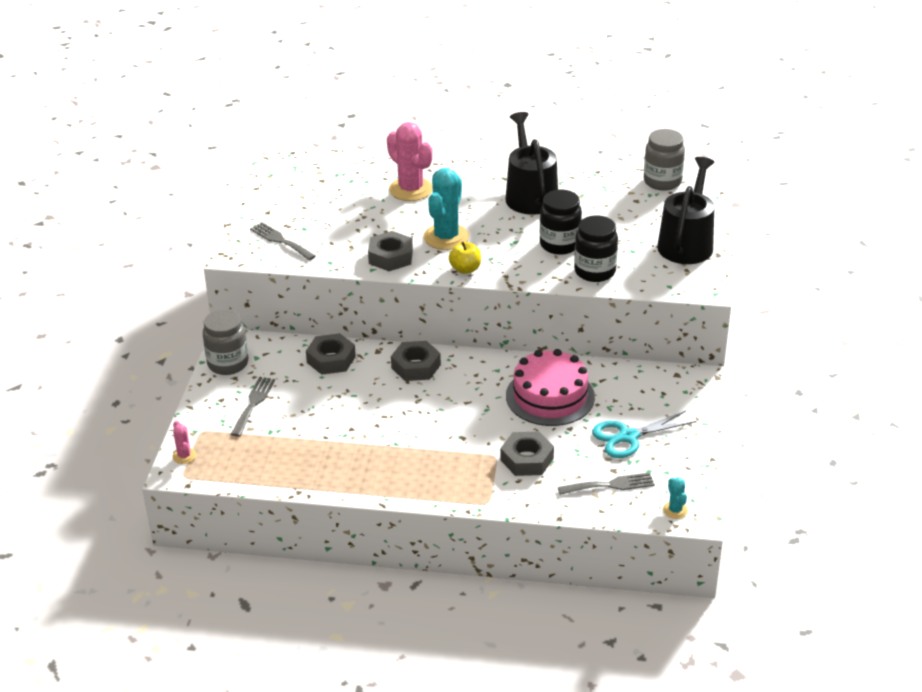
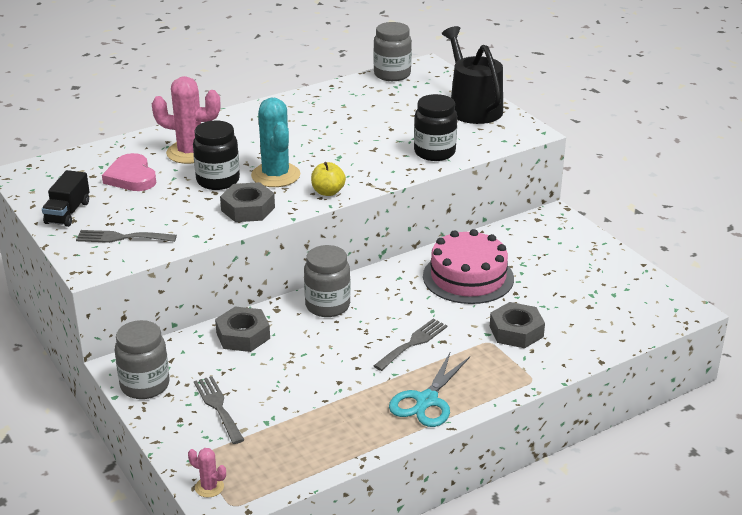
camera: 40 degrees left, 5 degrees down
grey nut [391,341,441,381] -> grey jar [304,245,351,317]
black watering can [505,112,558,215] -> none
black jar [540,190,582,255] -> black jar moved to [193,121,240,190]
grey fork [558,472,655,495] -> grey fork moved to [374,319,448,371]
turquoise scissors [592,411,696,458] -> turquoise scissors moved to [389,351,470,427]
turquoise cactus [663,477,688,519] -> none
none -> black truck [42,170,89,227]
none -> pink heart [102,153,156,191]

